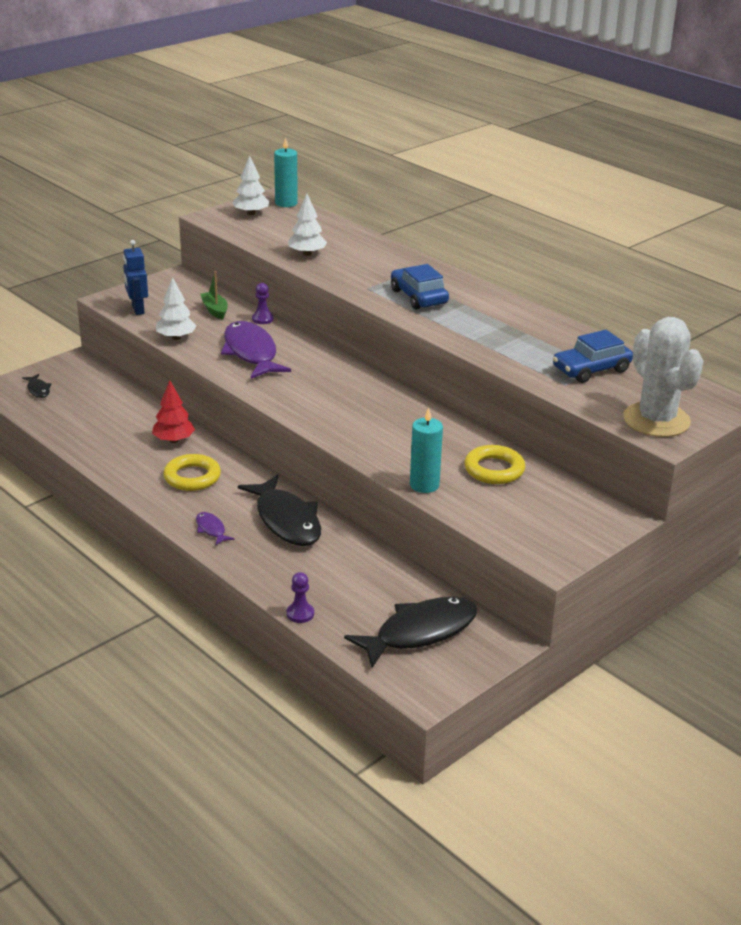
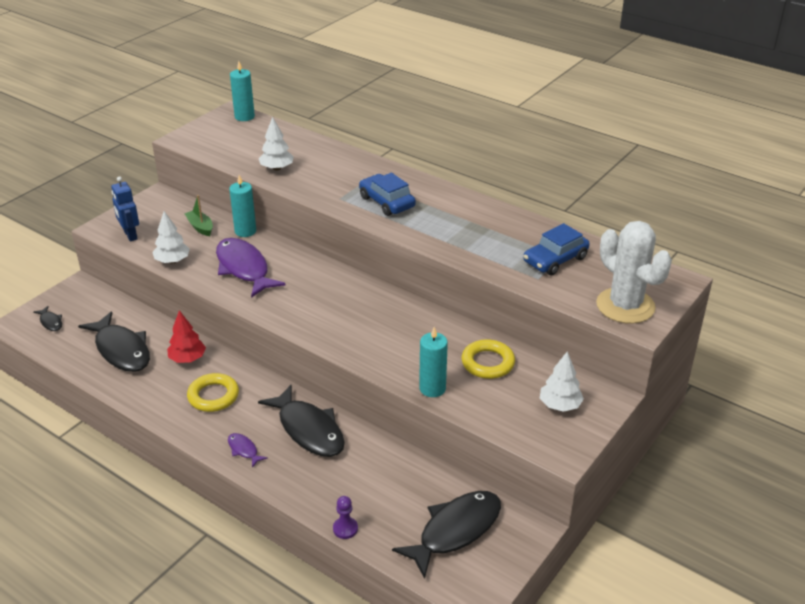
camera: 10 degrees left, 5 degrees up
white tree [232,155,269,215] -> white tree moved to [540,351,584,412]
purple pawn [252,283,274,324] -> turquoise candle [229,175,256,237]
none -> black fish [78,311,150,372]

